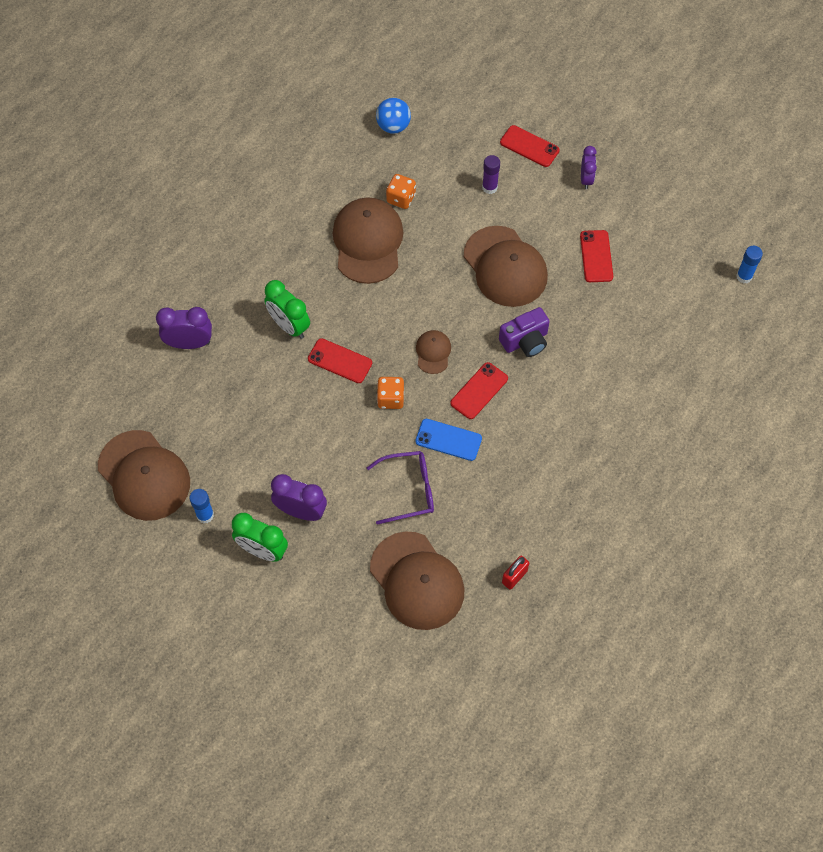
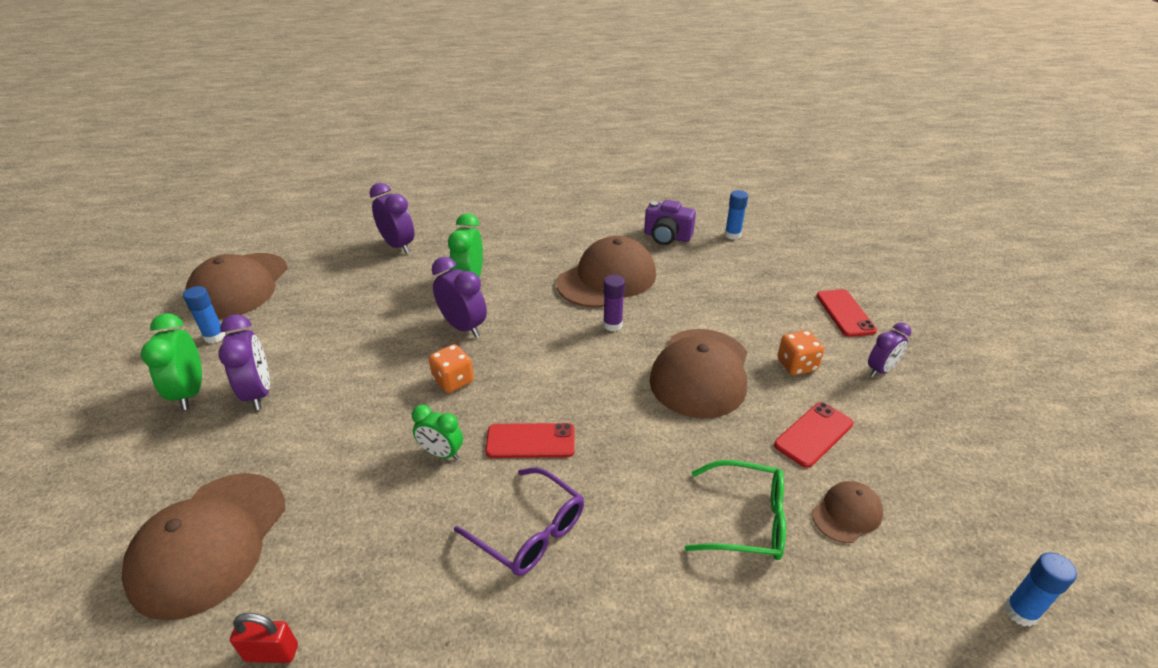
camera: 50 degrees right, 25 degrees down
red phone [308,338,372,383] -> purple clock [432,257,487,338]
purple glasses [367,451,434,525] -> purple glasses moved to [454,467,584,576]
blue ball [376,98,411,134] -> blue glue stick [725,190,748,240]
orange dice [386,174,416,209] -> orange dice moved to [777,330,824,375]
blue phone [415,419,482,461] -> green clock [412,405,463,460]
brown cap [416,330,451,374] -> brown cap moved to [812,481,883,543]
purple glue stick [482,155,500,194] -> purple glue stick moved to [603,275,625,331]
purple camera [499,307,550,357] -> purple camera moved to [644,200,696,245]
none -> green glasses [685,460,786,560]

